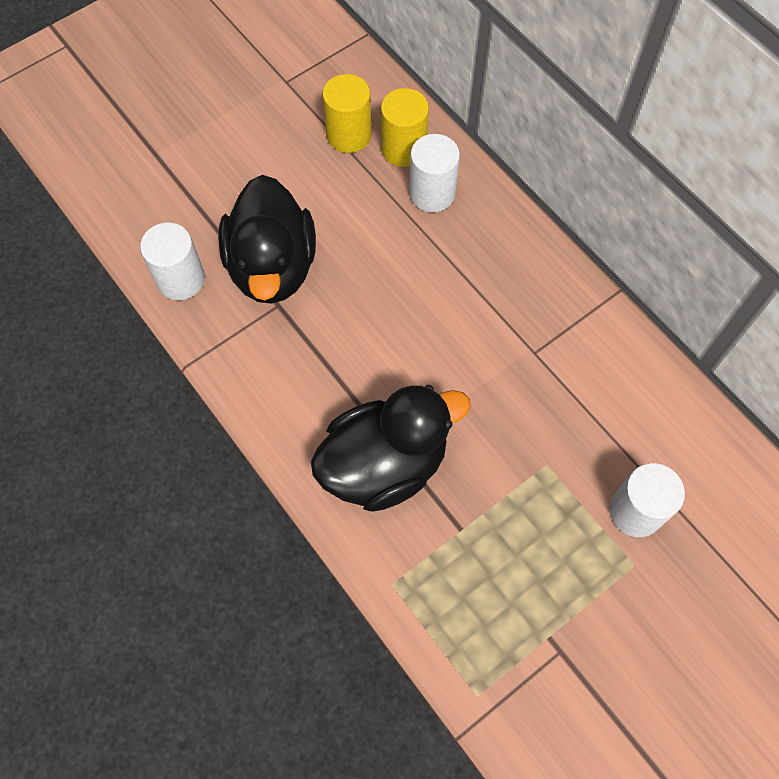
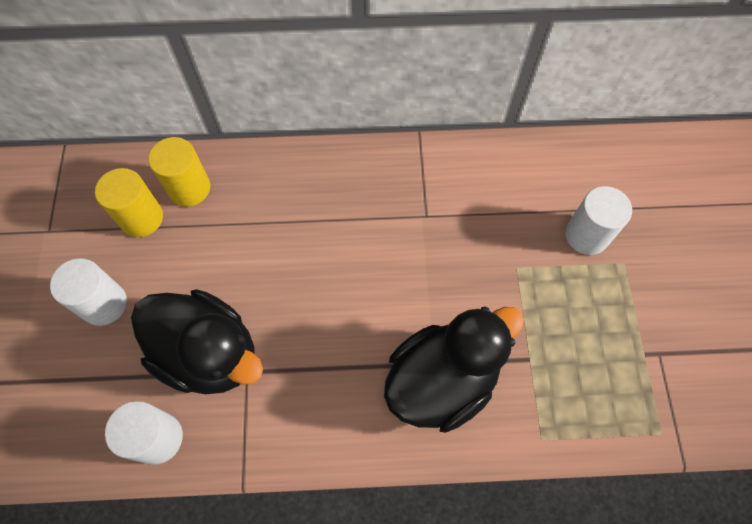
camera: 55 degrees left, 0 degrees up
black duck [311,385,471,512] -> black duck turned 45 degrees clockwise [384,306,524,433]
white cylinder [409,134,460,212] -> white cylinder moved to [50,258,127,326]

